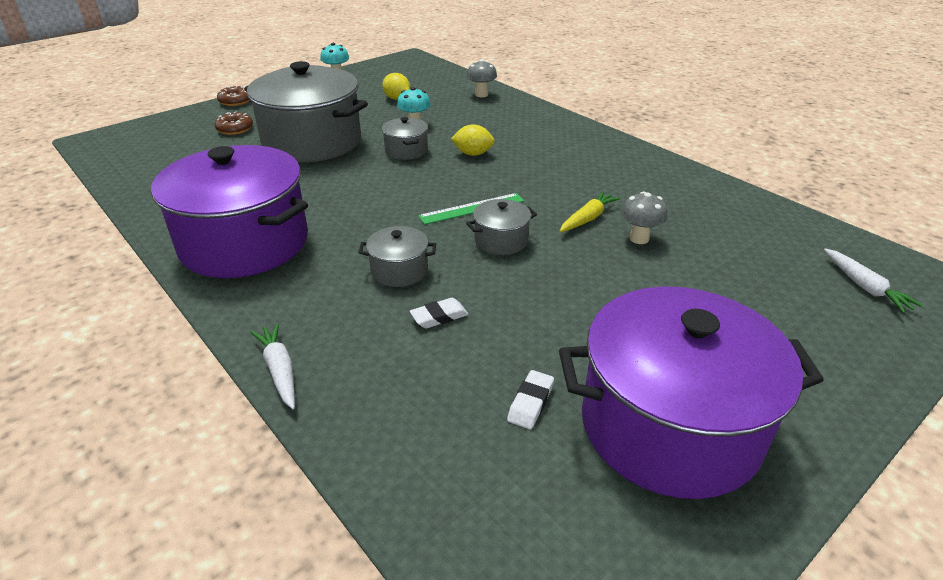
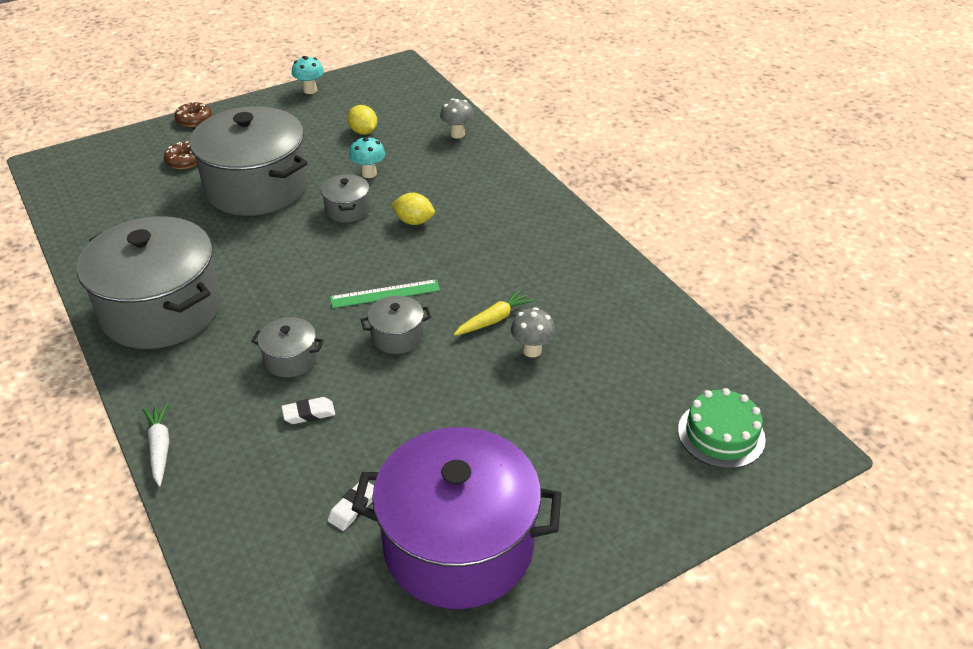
camera: 10 degrees right, 5 degrees up
purple pot [151,145,308,278] -> grey pot [77,216,221,349]
white carrot [824,249,923,313] -> green cake [678,388,766,469]

